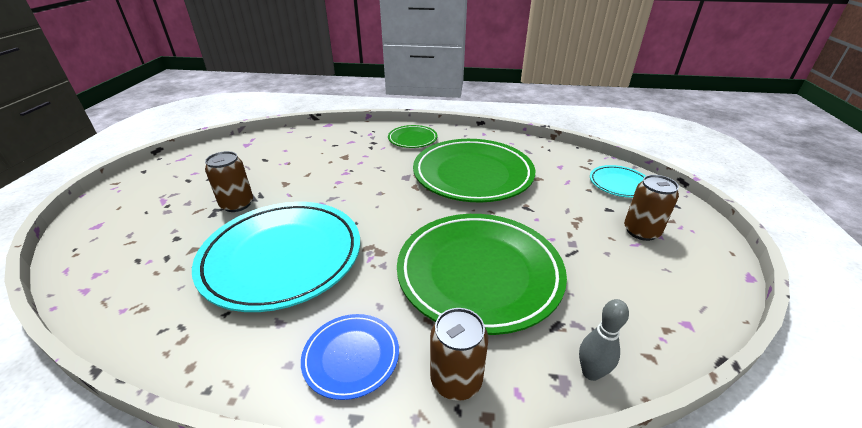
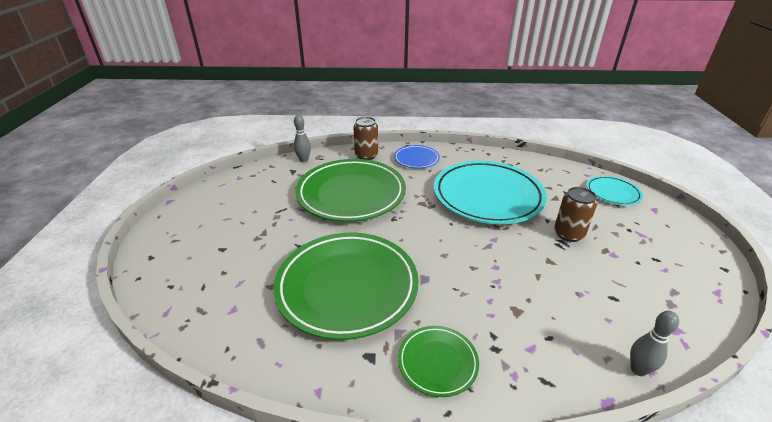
camera: 175 degrees right, 0 degrees up
turquoise plate [590,165,646,198] -> turquoise plate moved to [586,176,643,205]
brown can [624,175,679,241] -> none
none -> grey bowling pin [630,311,679,376]

